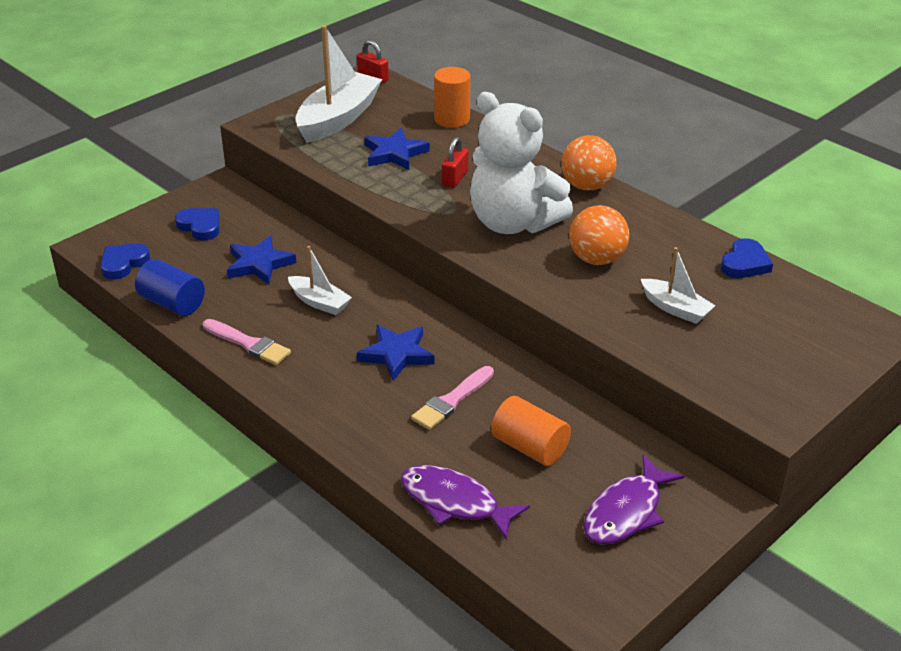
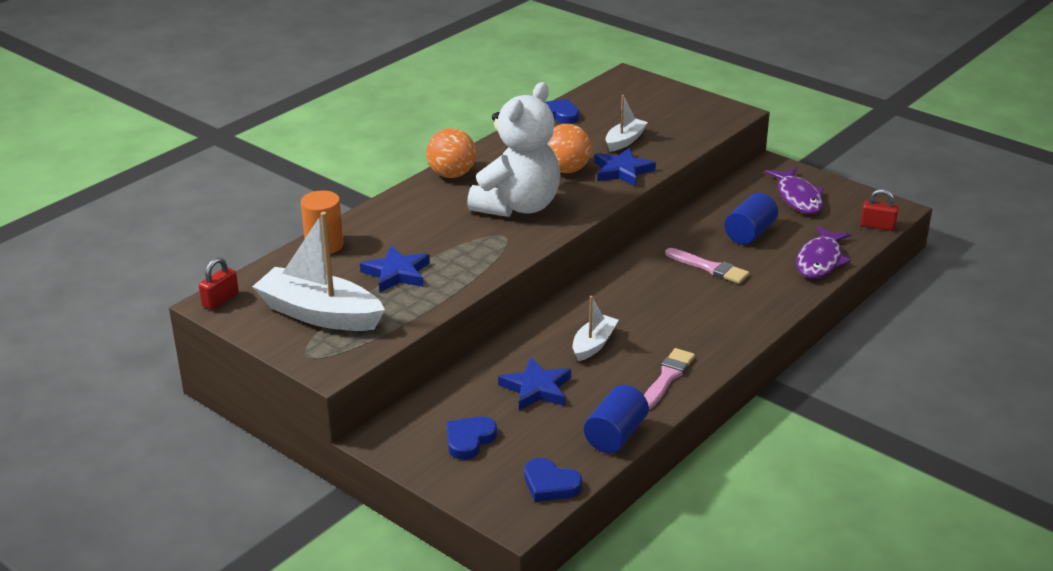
camera: 95 degrees left, 5 degrees down
blue star [357,325,435,381] -> blue star moved to [595,148,656,186]
red padlock [442,137,469,188] -> red padlock moved to [860,189,899,231]
orange cylinder [491,396,571,466] -> blue cylinder [724,193,778,245]
purple fish [583,455,685,544] -> purple fish turned 45 degrees clockwise [765,167,824,214]

